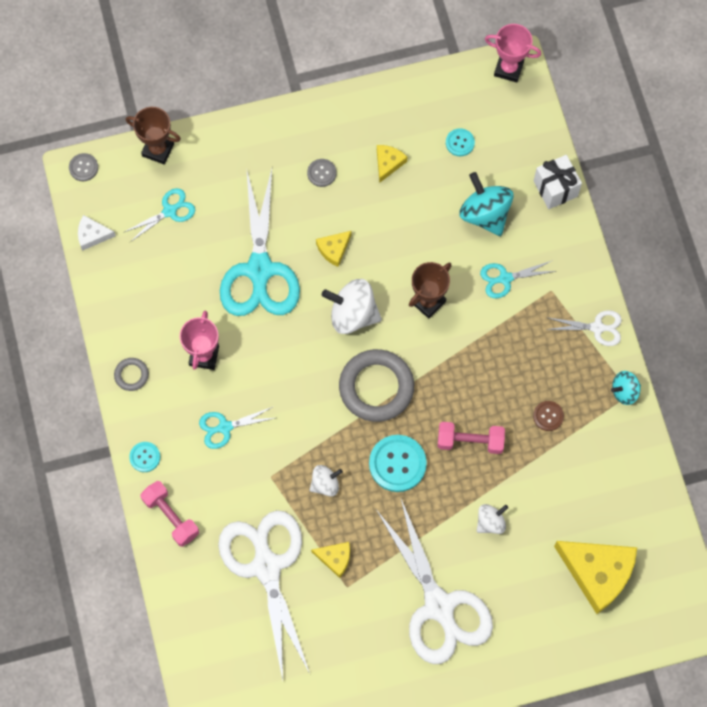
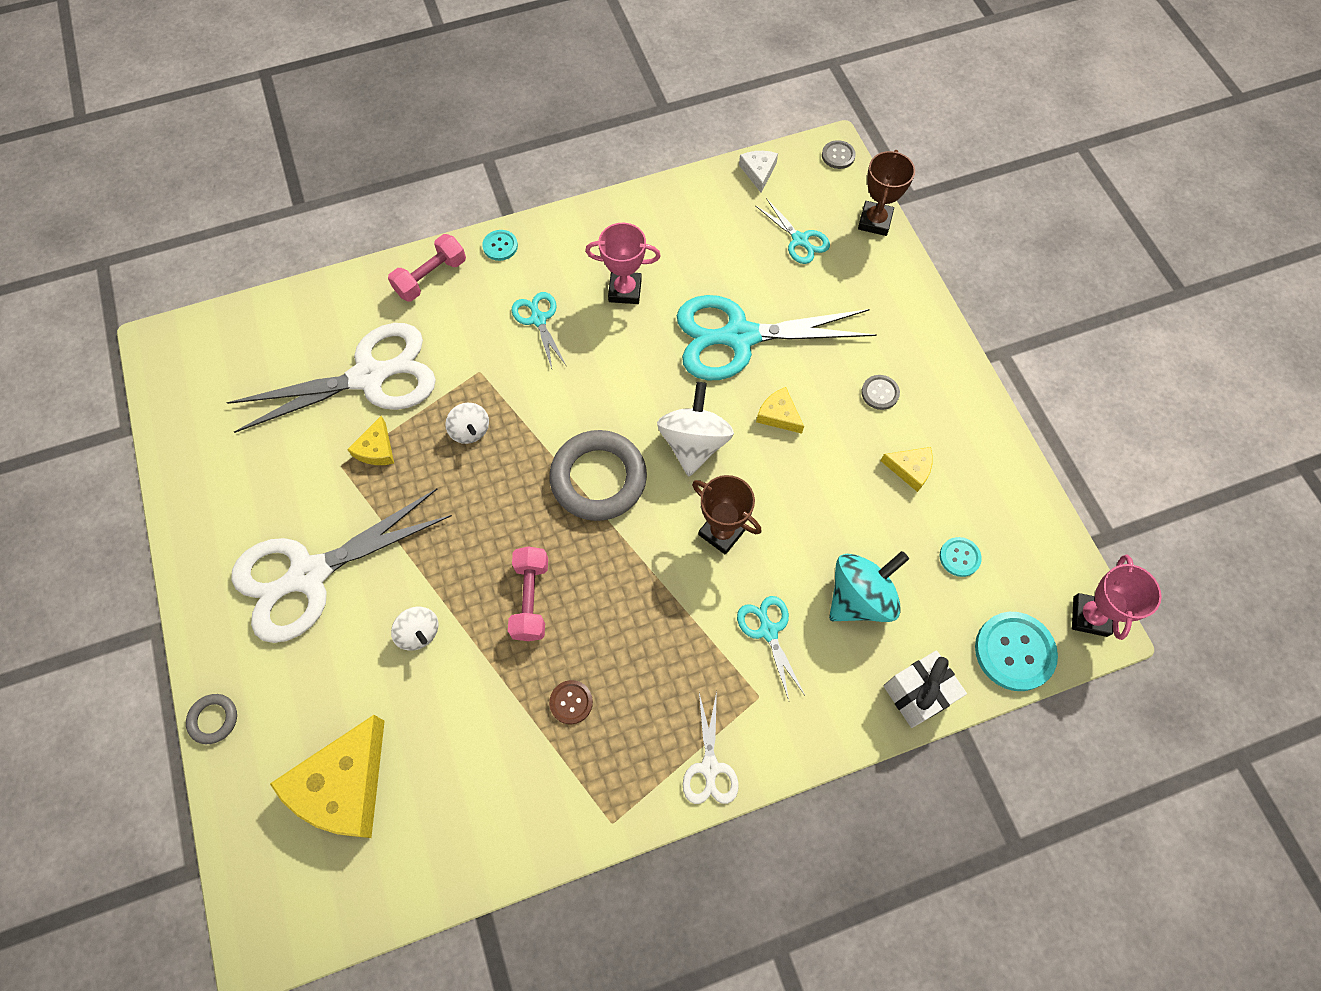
camera: 85 degrees right, 5 degrees down
grey ring [114,358,149,391] -> grey ring moved to [186,694,237,744]
turquoise button [369,435,427,492] -> turquoise button moved to [975,612,1058,691]
turquoise spinning top [611,371,641,405] -> none

